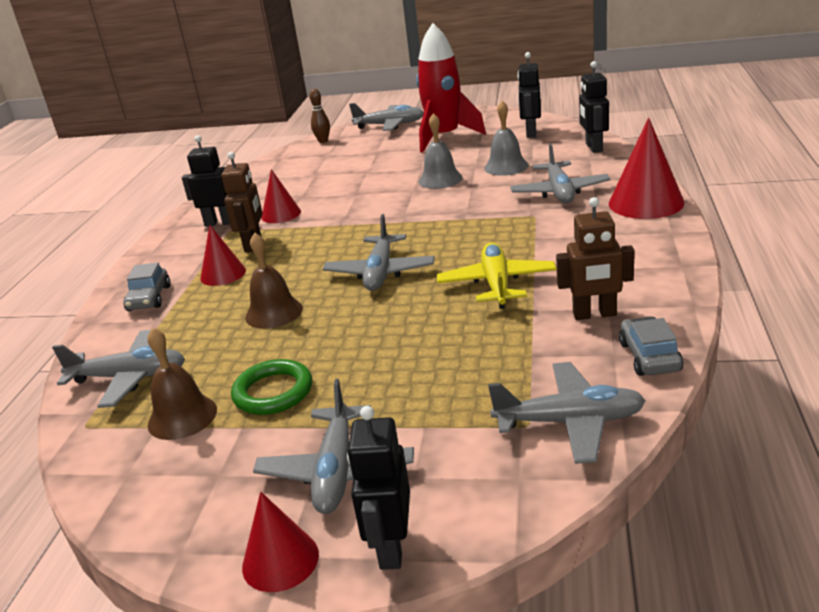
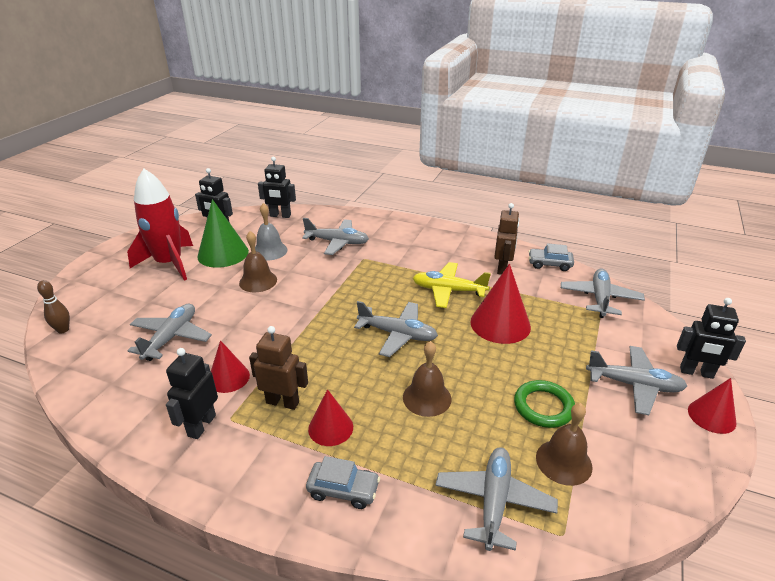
camera: 80 degrees left, 5 degrees up
grey plane [349,103,424,131] -> grey plane moved to [127,304,212,361]
grey bell [419,113,463,189] -> brown bell [239,231,277,292]
red cone [609,118,685,219] -> red cone moved to [470,264,531,344]
none -> green cone [197,199,249,268]

